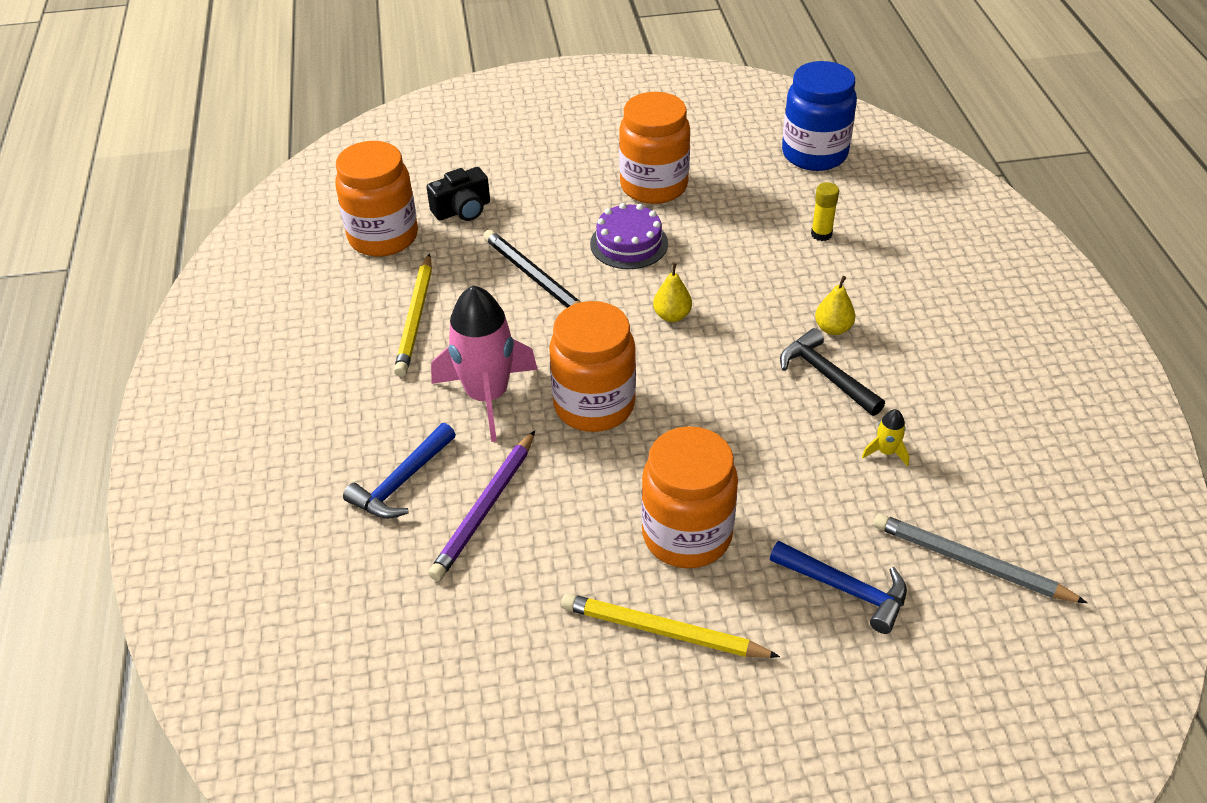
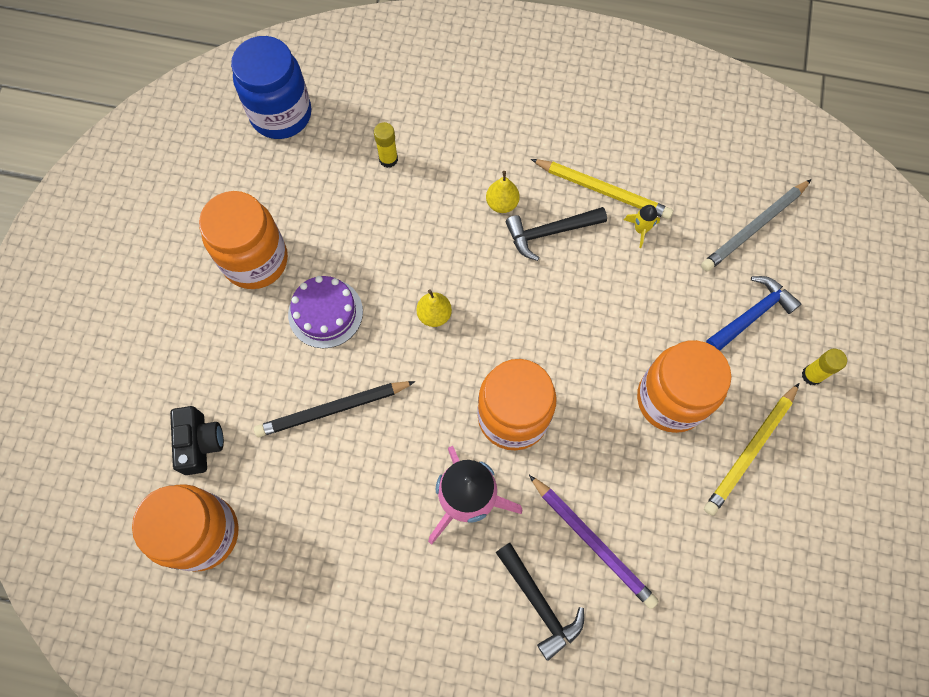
camera: 70 degrees left, 25 degrees up
blue hammer [343,423,456,519] -> black hammer [495,543,584,661]
yellow pencil [394,254,432,377] -> yellow pencil moved to [531,159,673,219]
none -> yellow glue stick [802,349,847,386]

